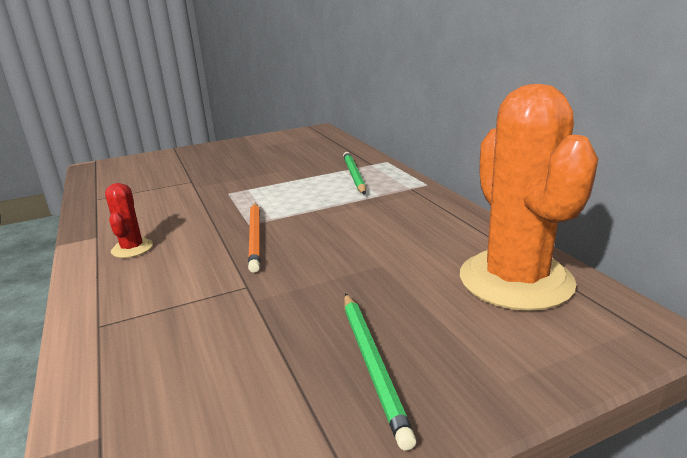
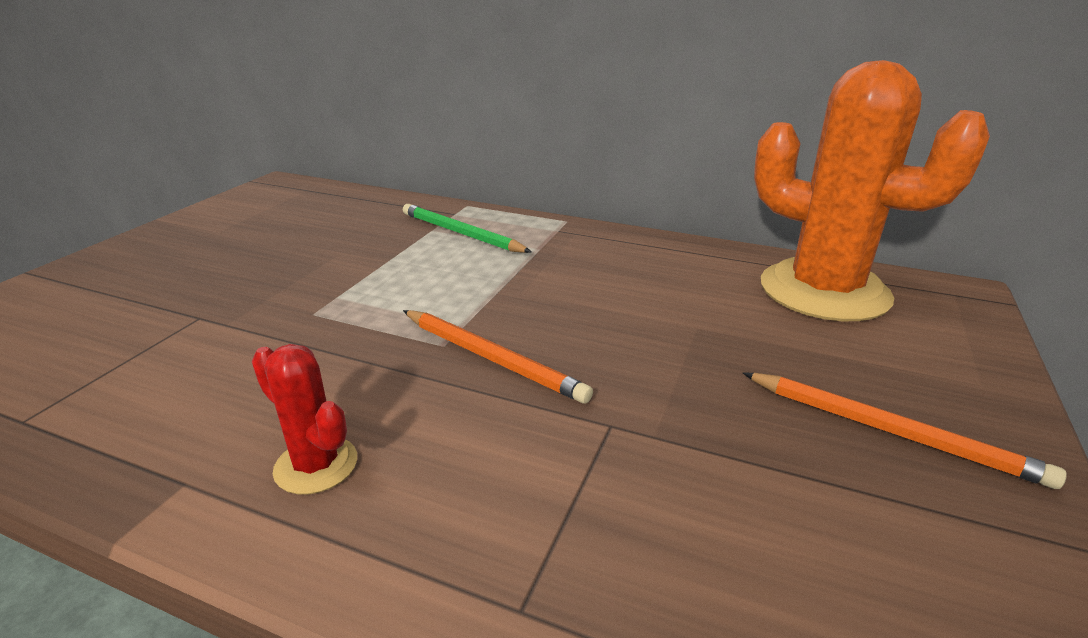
camera: 45 degrees left, 5 degrees up
green pencil [344,293,417,451] -> orange pencil [743,373,1067,489]

